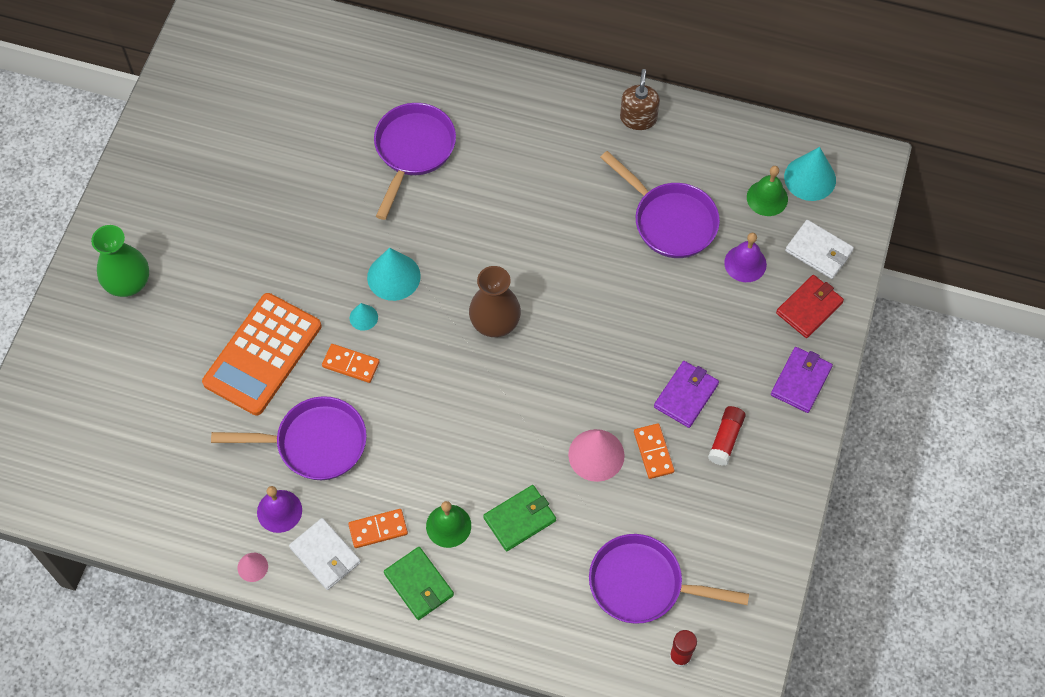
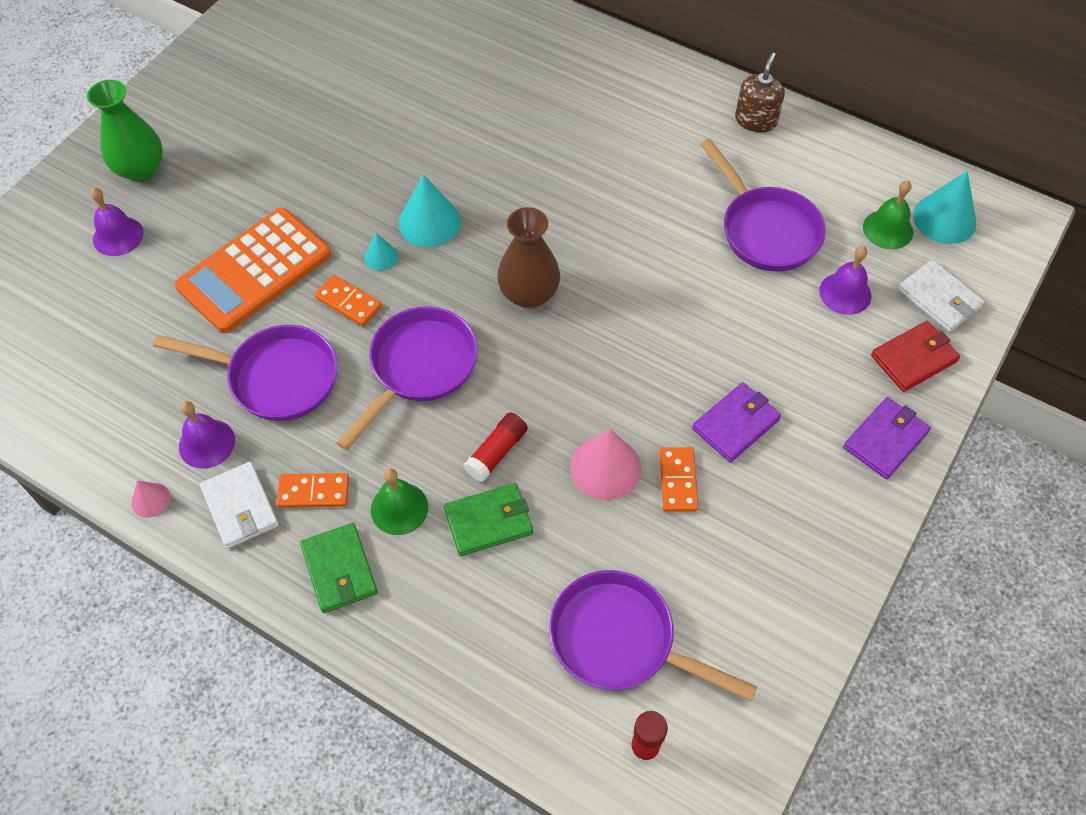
camera: 15 degrees right, 5 degrees down
purple pan [374,103,456,220] -> purple pan moved to [336,307,478,450]
red glue stick [708,406,746,466] -> red glue stick moved to [463,413,528,482]
none -> purple bell [90,187,144,256]

